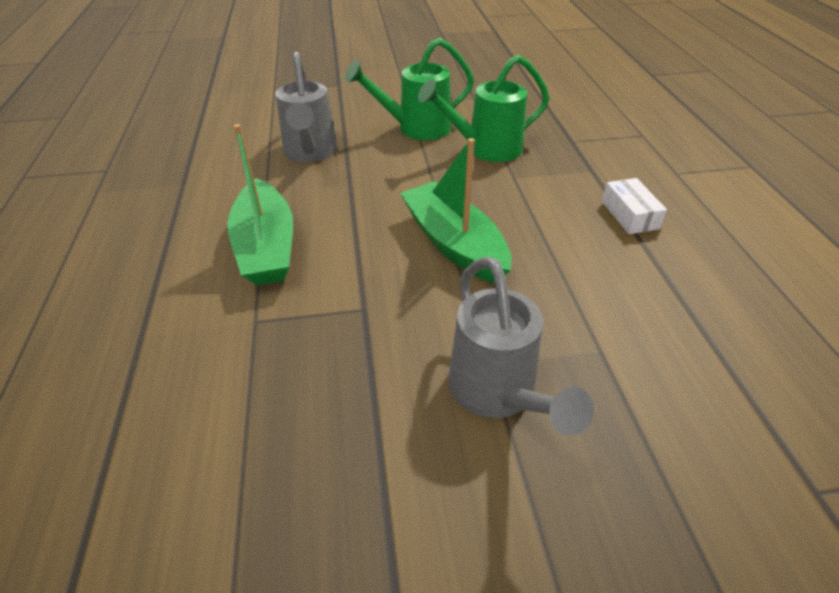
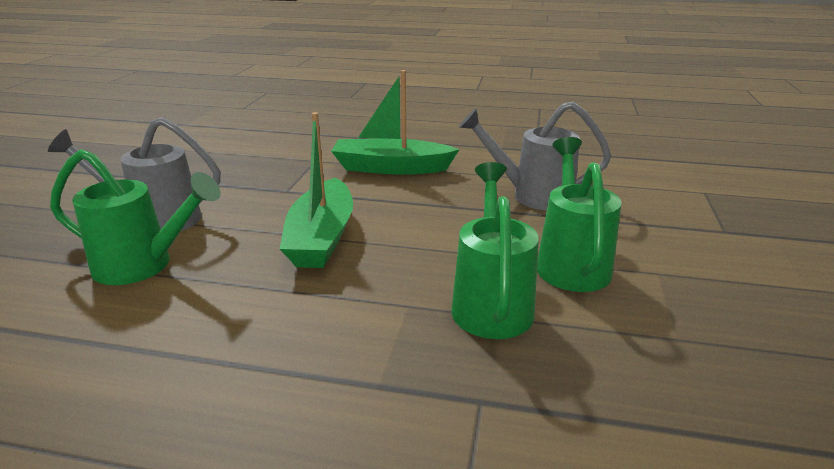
camera: 110 degrees right, 15 degrees down
green boat [400,138,512,283] -> green boat turned 105 degrees clockwise [280,112,353,268]
white box [602,178,667,234] -> none
none -> green watering can [50,149,221,285]

